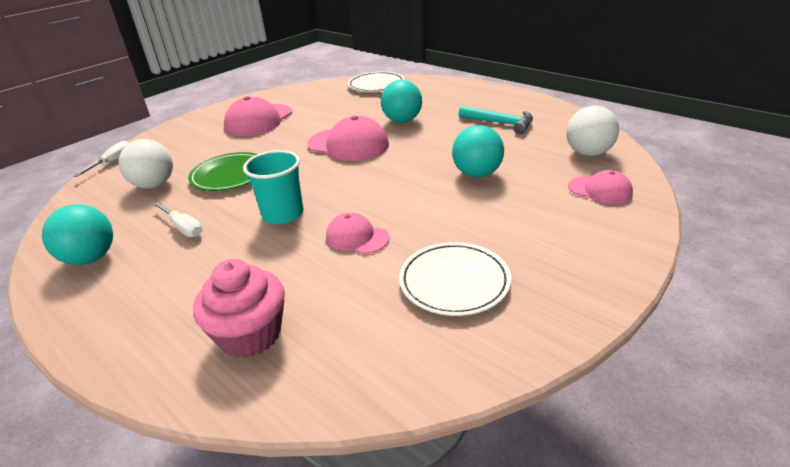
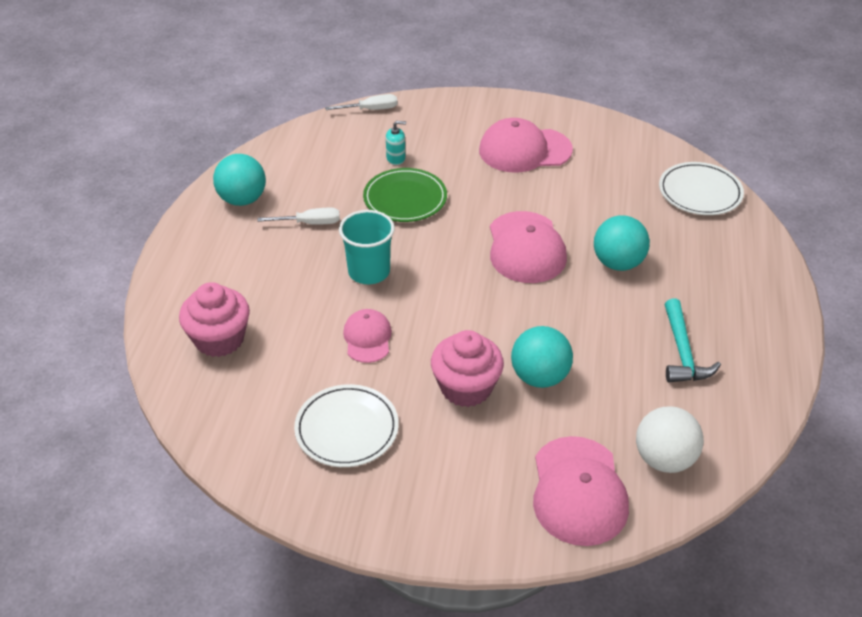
camera: 55 degrees right, 10 degrees up
white ball [118,139,173,188] -> none
white screwdriver [153,202,203,237] -> white screwdriver turned 105 degrees counterclockwise [258,207,340,225]
pink cap [568,170,633,204] -> pink cap [533,436,629,546], size x1.71
none -> turquoise soap dispenser [386,121,406,165]
none -> pink cupcake [431,330,504,407]

